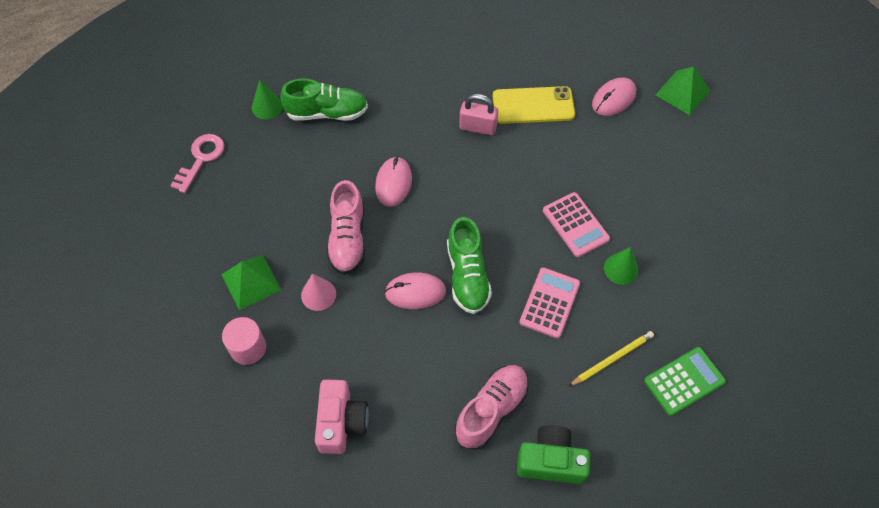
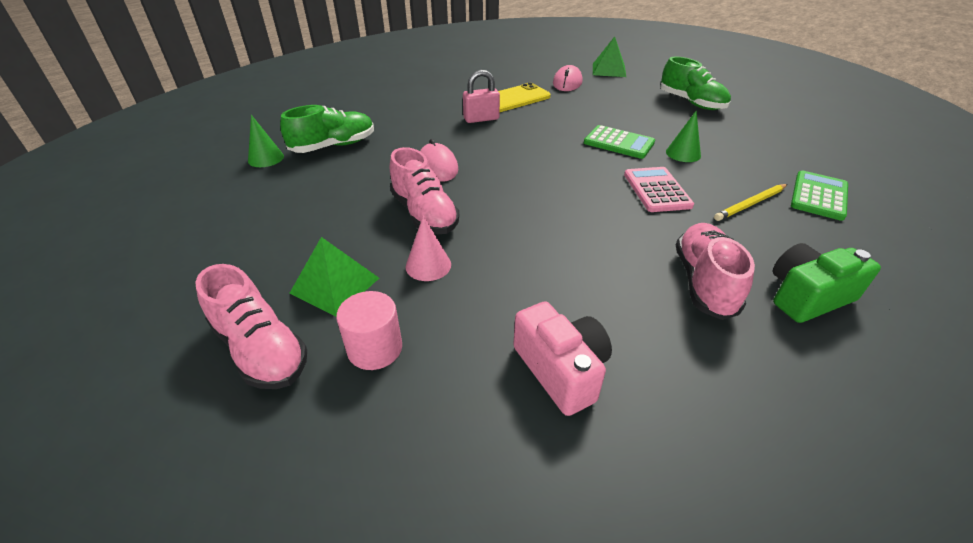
camera: 30 degrees left, 20 degrees down
pink key [170,134,224,193] -> none
pink mouse [385,272,446,309] -> none
green shoe [447,217,492,314] -> green shoe moved to [660,57,731,110]
pink calculator [543,192,610,257] -> green calculator [584,125,655,159]
yellow pencil [568,331,654,387] -> yellow pencil turned 150 degrees counterclockwise [714,184,788,221]
none -> pink shoe [195,264,307,389]

